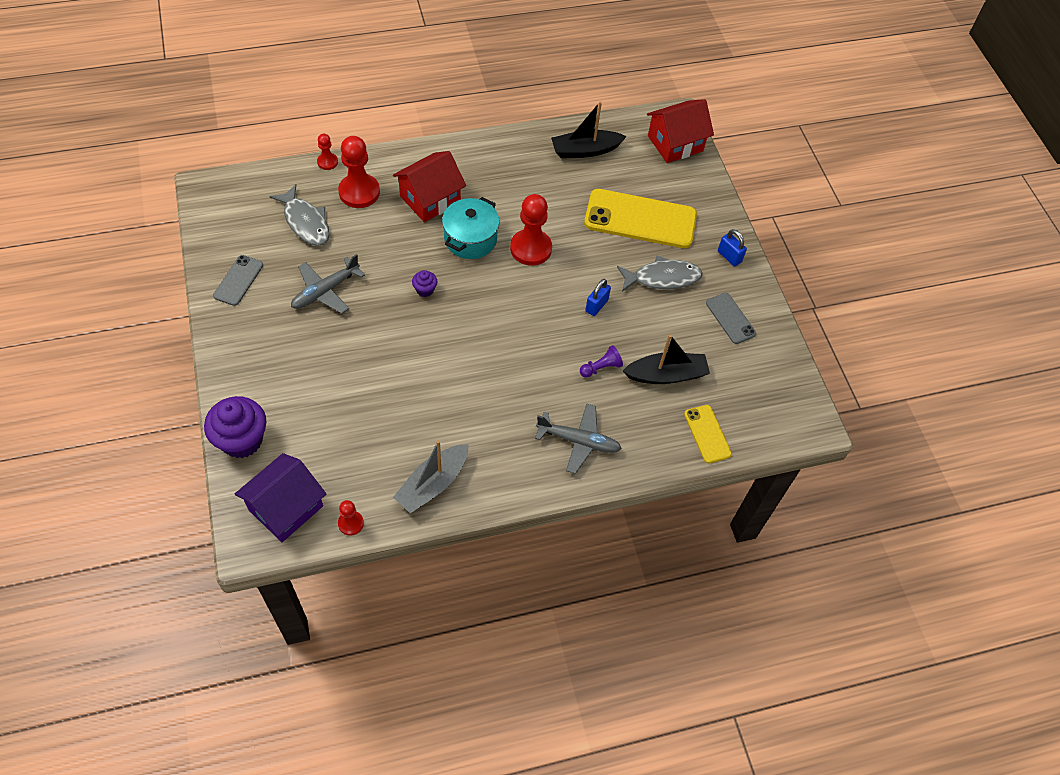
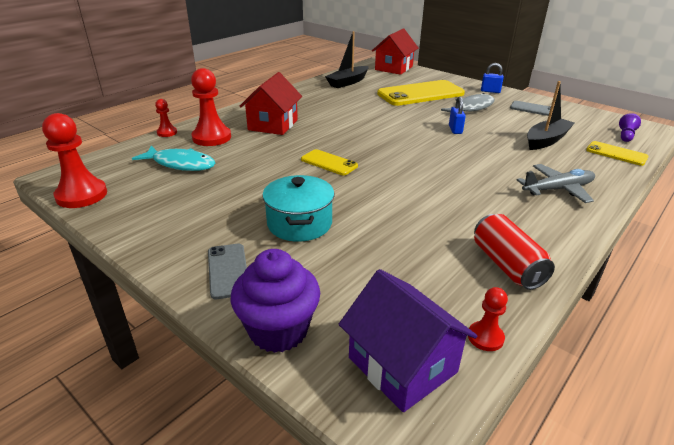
camera: 30 degrees left, 25 degrees down
grey phone [213,255,263,306] -> grey phone moved to [208,244,247,299]
purple house [235,453,326,542] -> purple house turned 45 degrees counterclockwise [339,269,477,412]
grey fish [269,184,330,246] -> turquoise fish [132,146,216,171]
grey plane [291,254,365,314] -> none
grey boat [393,440,469,513] -> red can [474,214,555,290]
purple cupcake [412,270,437,297] -> yellow phone [301,149,358,175]
turquoise pot [442,197,500,259] -> turquoise pot moved to [262,175,334,242]
red pawn [510,194,552,266] -> red pawn moved to [42,113,107,208]
purple pawn [580,345,623,378] -> purple pawn moved to [619,113,641,142]

